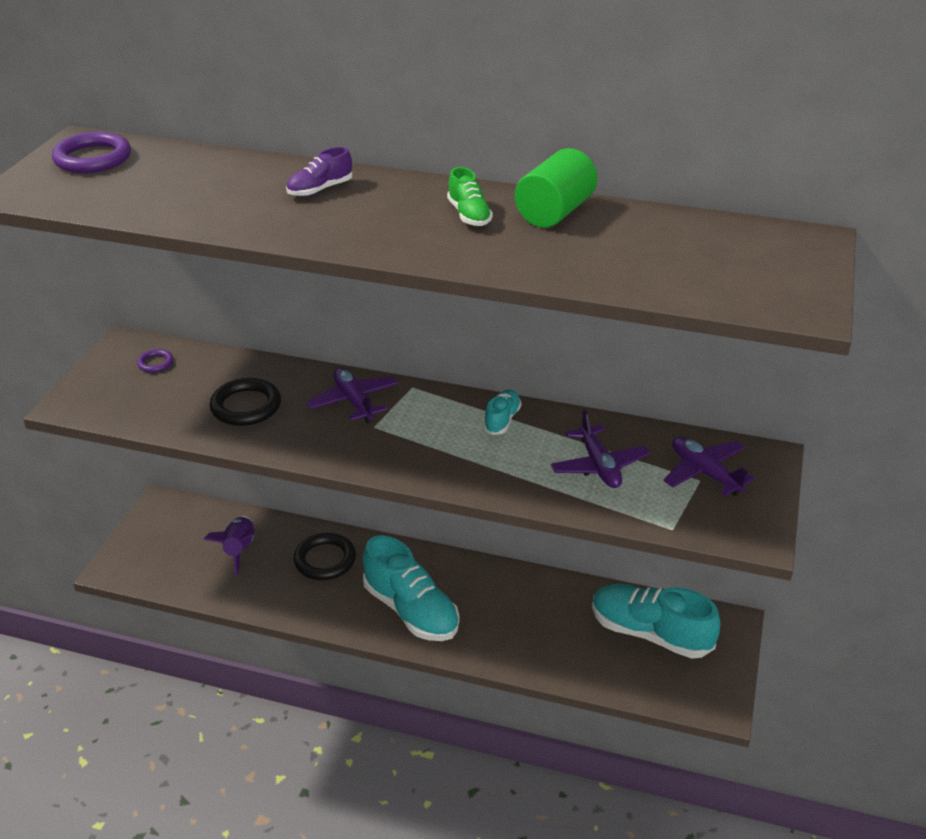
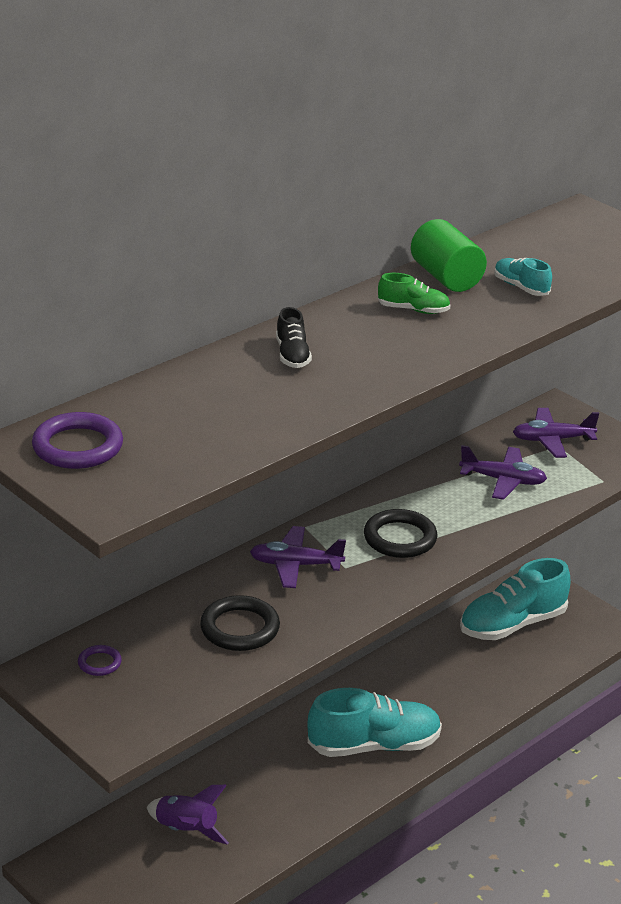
camera: 60 degrees left, 5 degrees down
purple shoe [286,147,352,197] -> black shoe [276,307,312,368]
black ring [293,533,356,580] -> black ring moved to [364,509,437,558]
turquoise shoe [483,389,521,435] -> turquoise shoe moved to [494,258,552,296]

